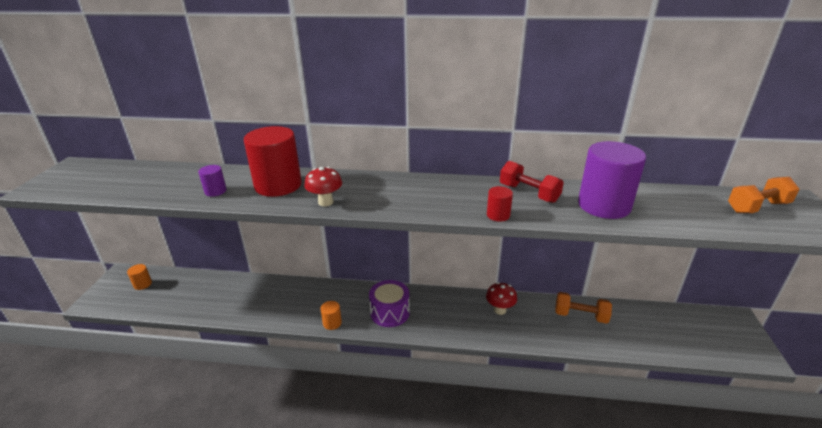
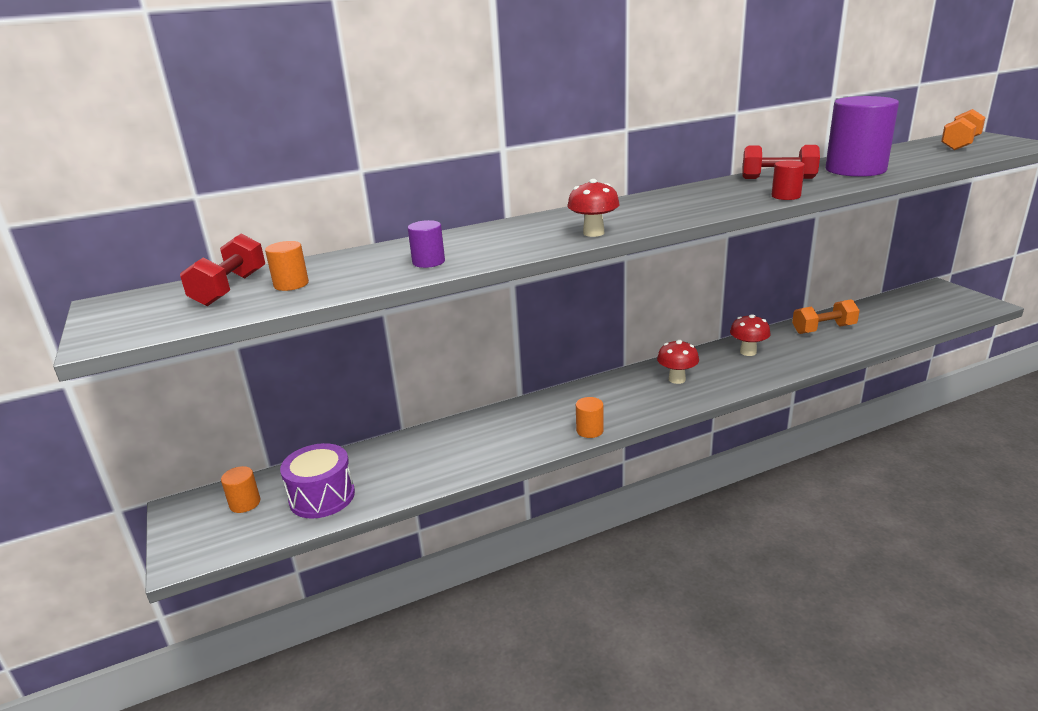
camera: 30 degrees left, 5 degrees down
red cylinder [244,126,302,197] -> none
purple drum [369,280,410,327] -> purple drum moved to [280,443,355,519]
none -> red dumbbell [180,234,265,306]
none -> orange cylinder [265,241,309,291]
none -> red mushroom [657,340,699,384]

